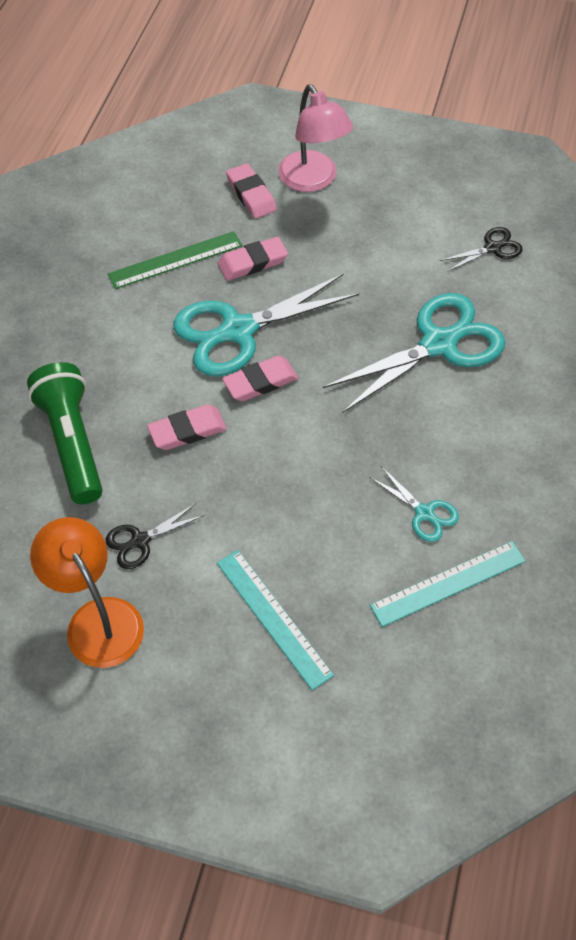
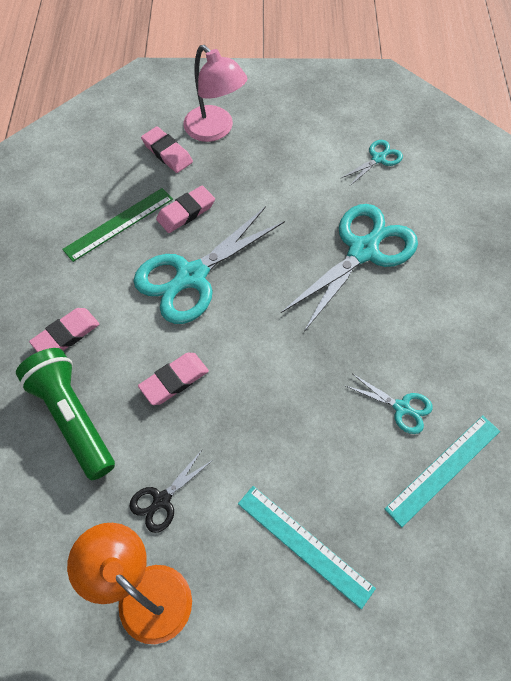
camera: 15 degrees left, 5 degrees up
pink eraser [222,356,298,401] -> pink eraser moved to [29,308,99,352]
black scissors [440,227,523,272] -> turquoise scissors [340,140,403,187]

